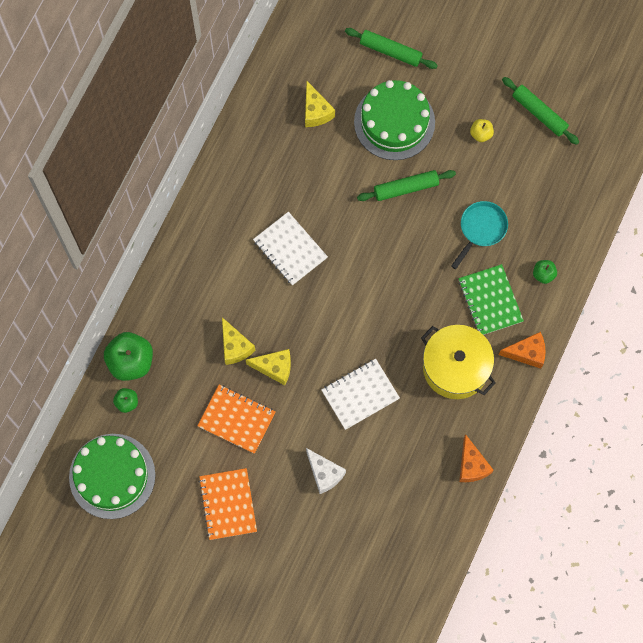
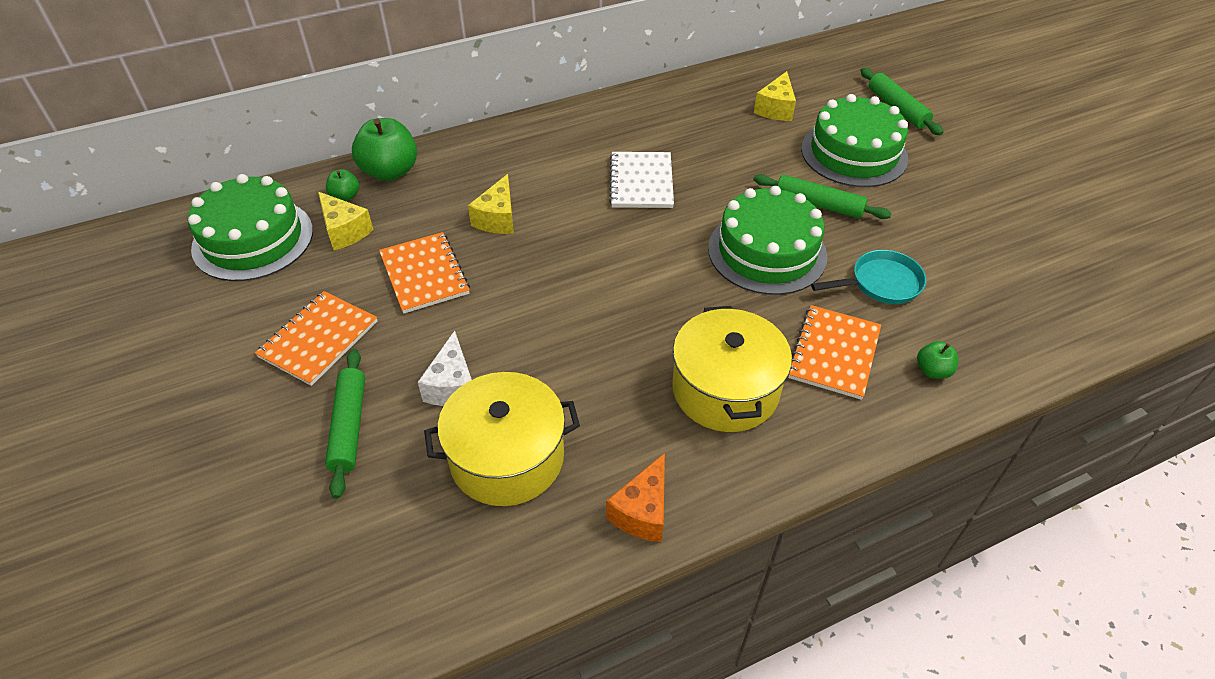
camera: 40 degrees right, 25 degrees down
yellow cheese [246,349,291,385] -> yellow cheese moved to [318,192,373,250]
white notebook [321,359,400,430] -> none
green notebook [458,264,524,335] -> orange notebook [788,305,881,400]
yellow apple [470,119,494,142] -> none
orange cheese [499,332,546,368] -> none
green rolling pin [502,77,579,145] -> green rolling pin moved to [325,349,365,499]
none -> yellow pot [424,372,580,506]
none -> green cake [708,186,827,295]

